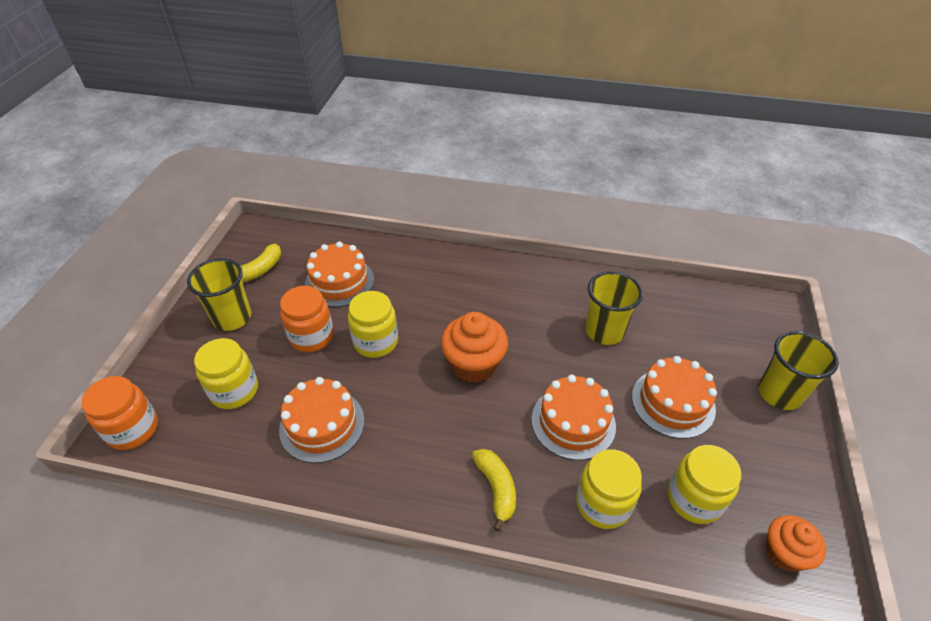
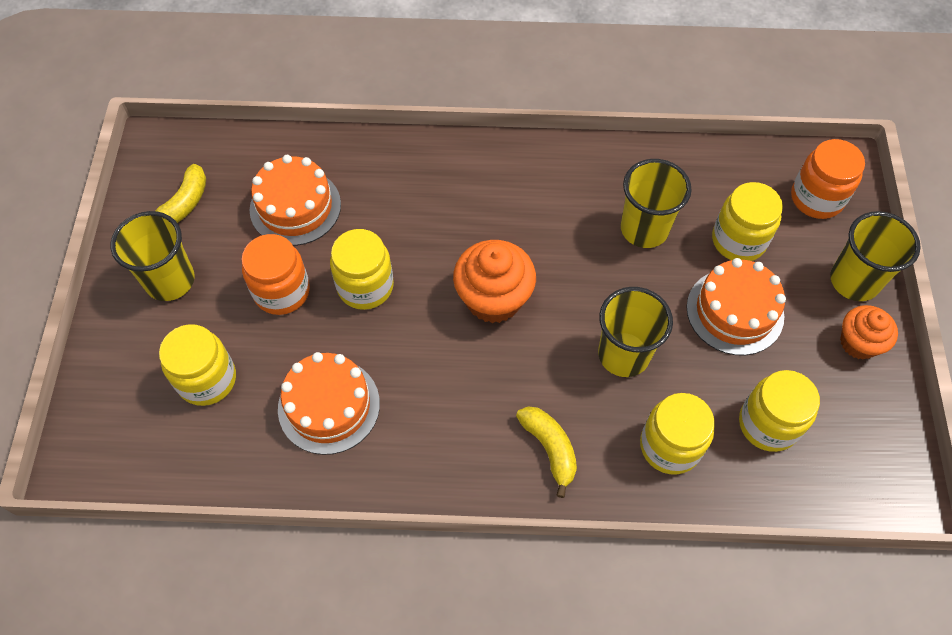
camera: 10 degrees left, 15 degrees up
orange jar [81,376,158,450] -> orange jar moved to [791,139,865,219]
orange cake [531,375,616,460] -> yellow cup [598,287,673,377]
orange cupcake [766,515,826,572] -> orange cupcake moved to [840,305,898,359]
none -> yellow jar [712,182,783,261]

